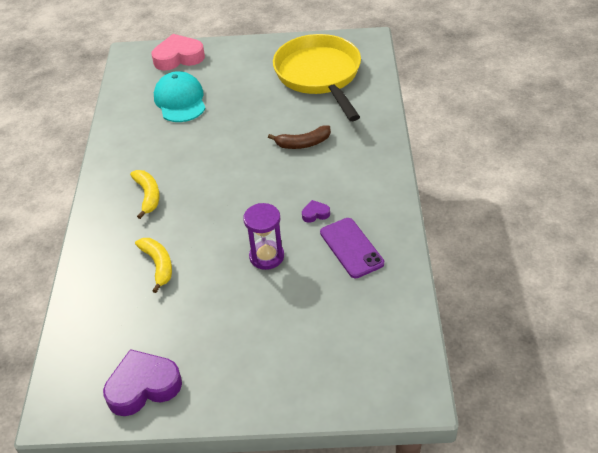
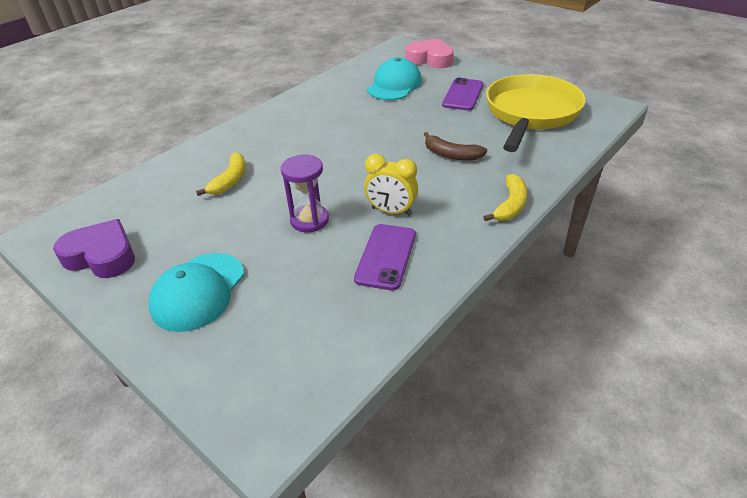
camera: 40 degrees right, 5 degrees down
yellow banana [130,170,160,219] -> yellow banana moved to [484,174,527,221]
purple heart [302,200,330,223] -> yellow clock [364,154,418,216]
none -> turquoise cap [149,253,244,332]
none -> purple phone [442,78,484,111]

